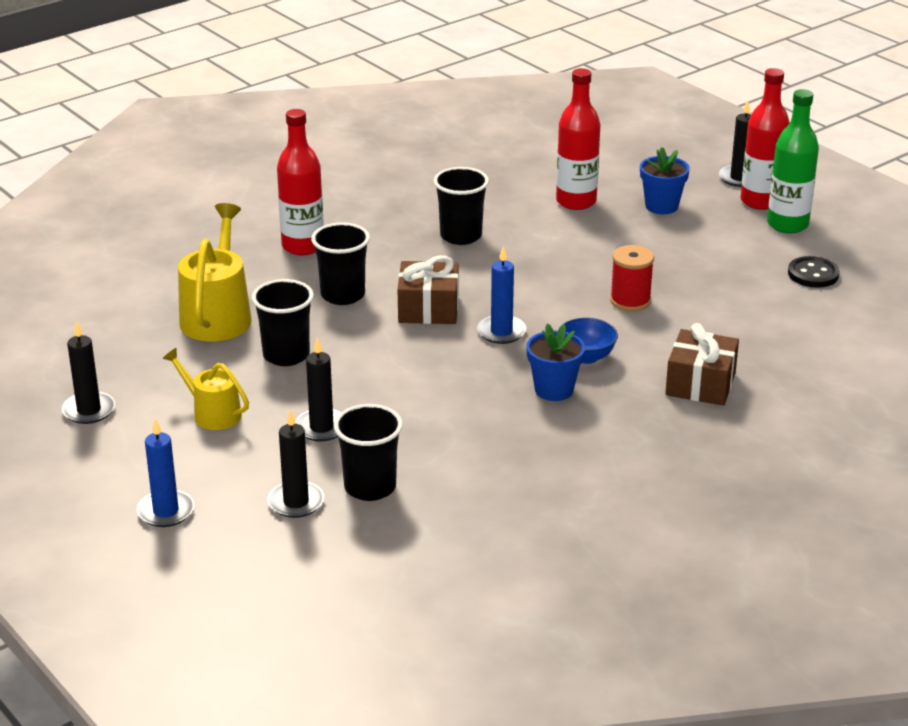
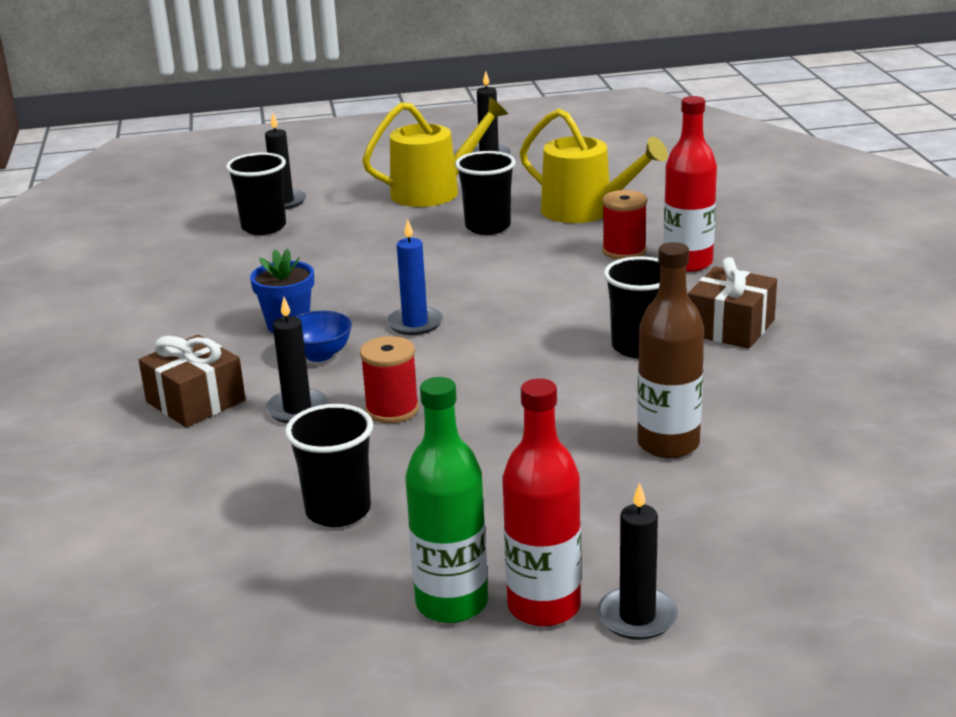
camera: 120 degrees right, 5 degrees down
blue candle [137,418,194,527] -> none
yellow watering can [162,348,249,430] -> yellow watering can [362,97,508,207], size x1.65
black candle [295,338,341,441] -> black candle moved to [266,297,328,423]
black cup [311,222,370,305] -> black cup moved to [285,404,373,527]
brown gift [398,255,458,324] -> brown gift moved to [688,257,777,349]
red bottle [556,68,600,210] -> brown bottle [637,242,704,458]
blue flower pot [640,147,690,214] -> none
black button [788,256,840,288] -> none
none -> red spool [602,190,647,260]

